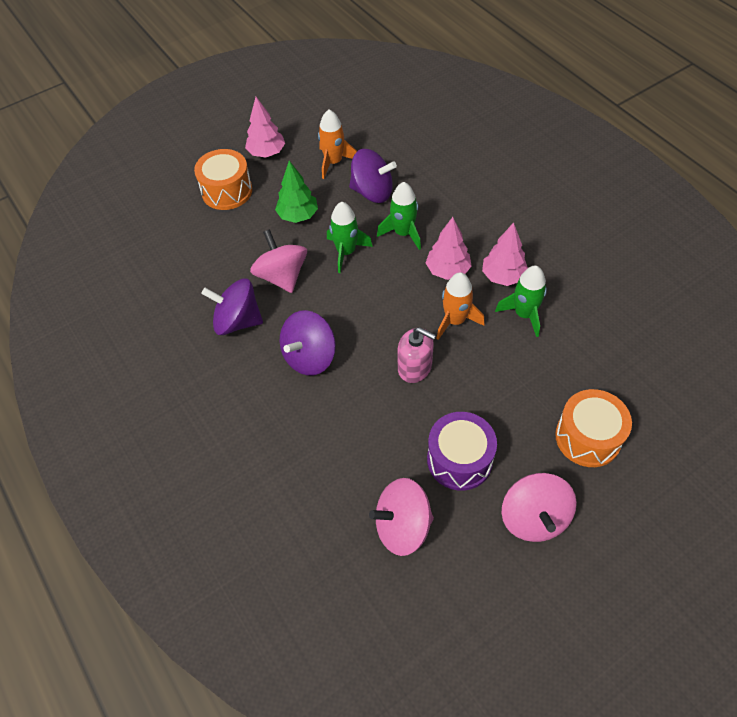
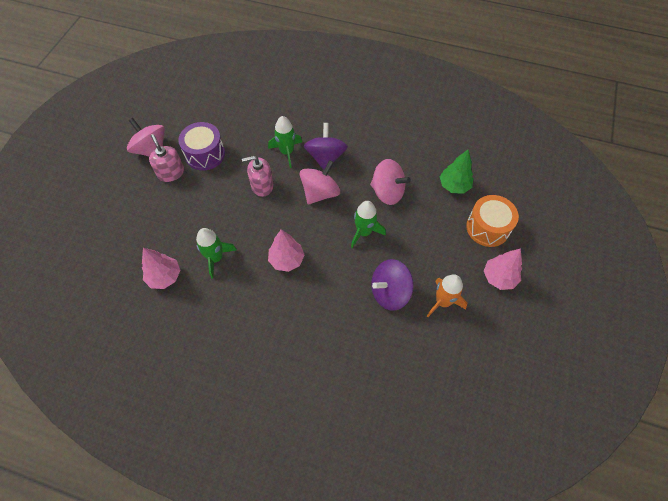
camera: 140 degrees right, 5 degrees up
purple spinning top [201,278,263,335] -> none
green tree [275,161,318,223] -> green tree moved to [440,150,473,194]
pink spinning top [369,478,434,556] -> pink spinning top moved to [300,160,340,205]
green rocket [377,182,421,250] -> green rocket moved to [268,116,302,168]
orange rocket [436,272,485,340] -> none
pink tree [482,223,528,286] -> pink tree moved to [142,248,180,289]
orange drum [555,389,632,467] -> none
none -> pink soap dispenser [149,134,184,182]

